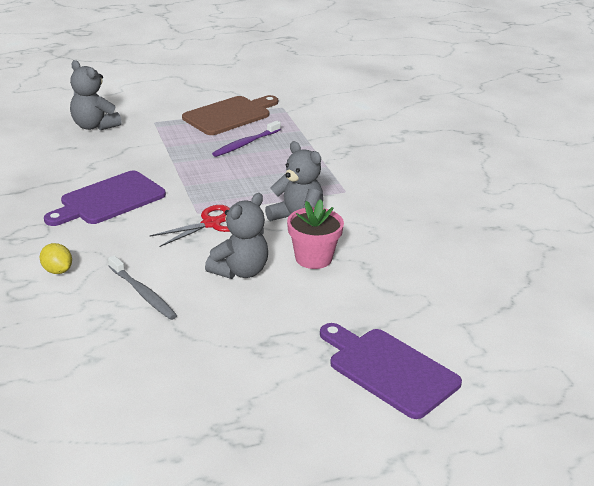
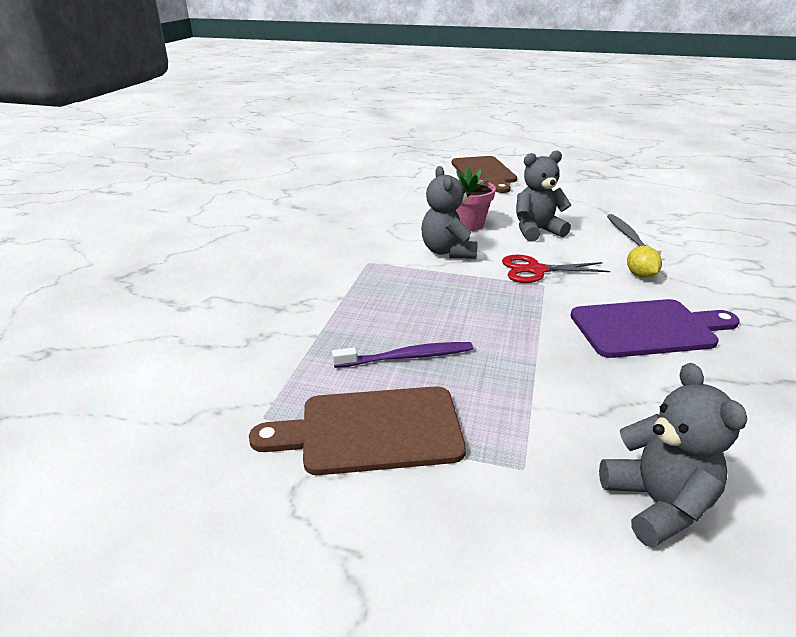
camera: 145 degrees left, 0 degrees up
yellow lemon [40,243,72,274] -> yellow lemon moved to [627,246,662,278]
purple cutting board [320,323,462,419] -> brown cutting board [452,156,517,193]

